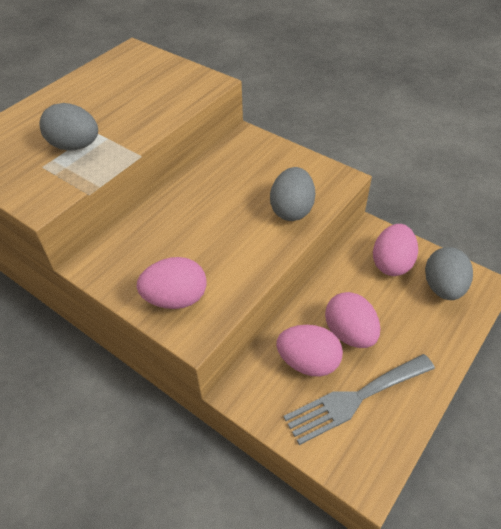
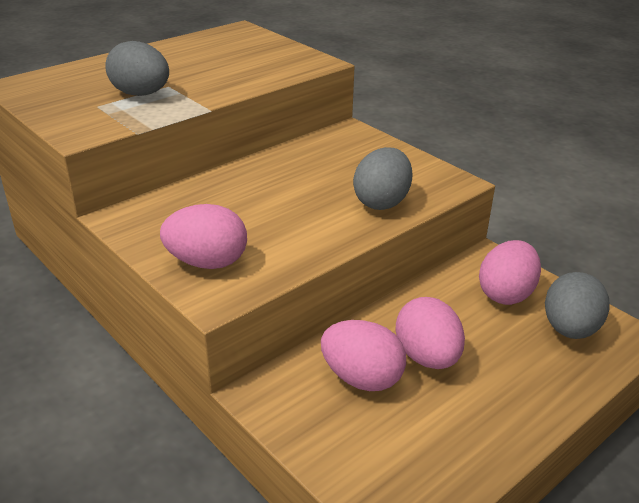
camera: 10 degrees right, 15 degrees down
grey fork [284,354,435,445] -> none

